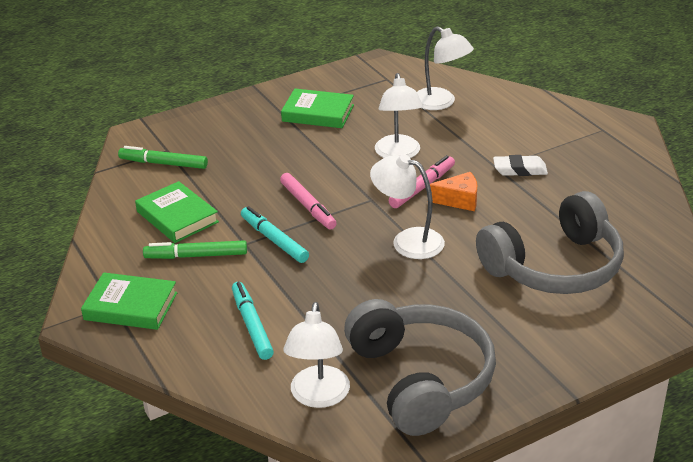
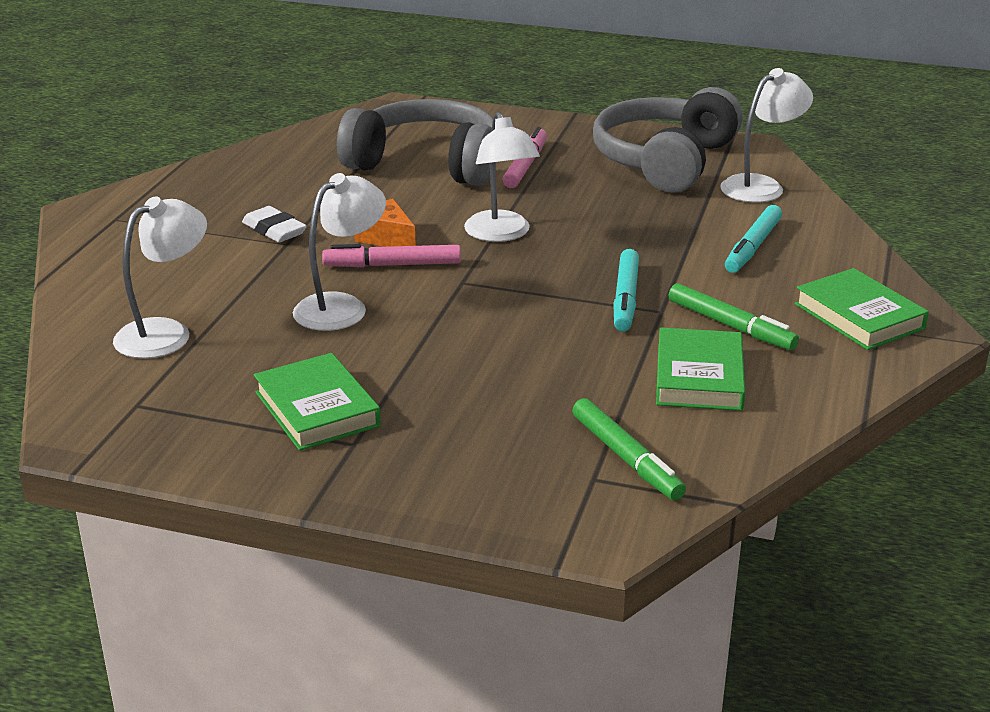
camera: 135 degrees left, 5 degrees down
pink marker [280,173,337,230] -> pink marker moved to [503,127,547,188]
white lamp [417,26,474,110] -> white lamp turned 45 degrees clockwise [113,196,207,359]

